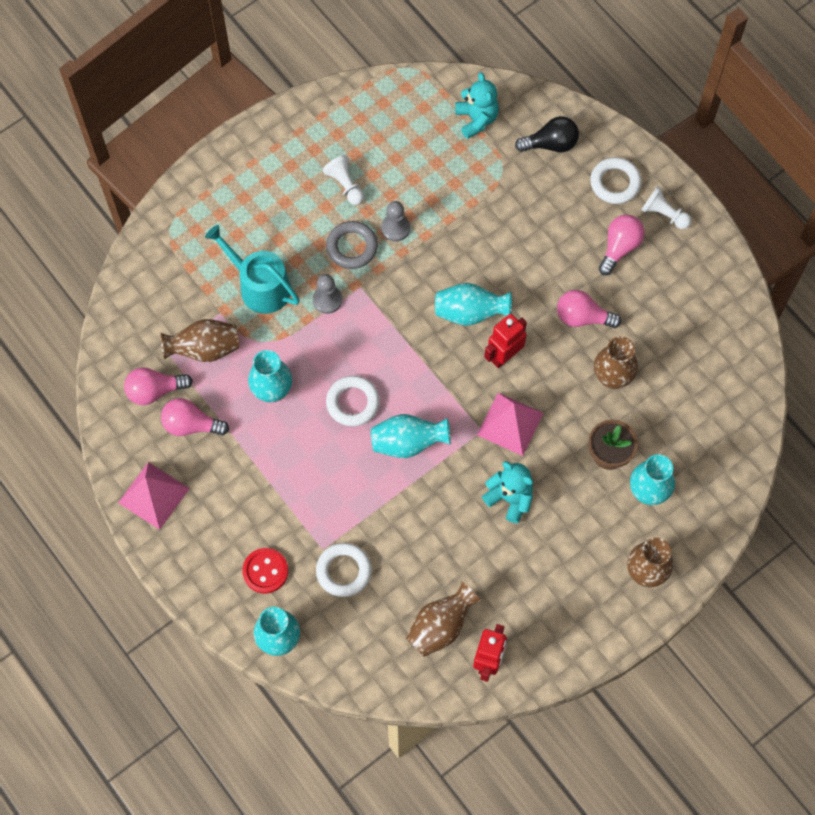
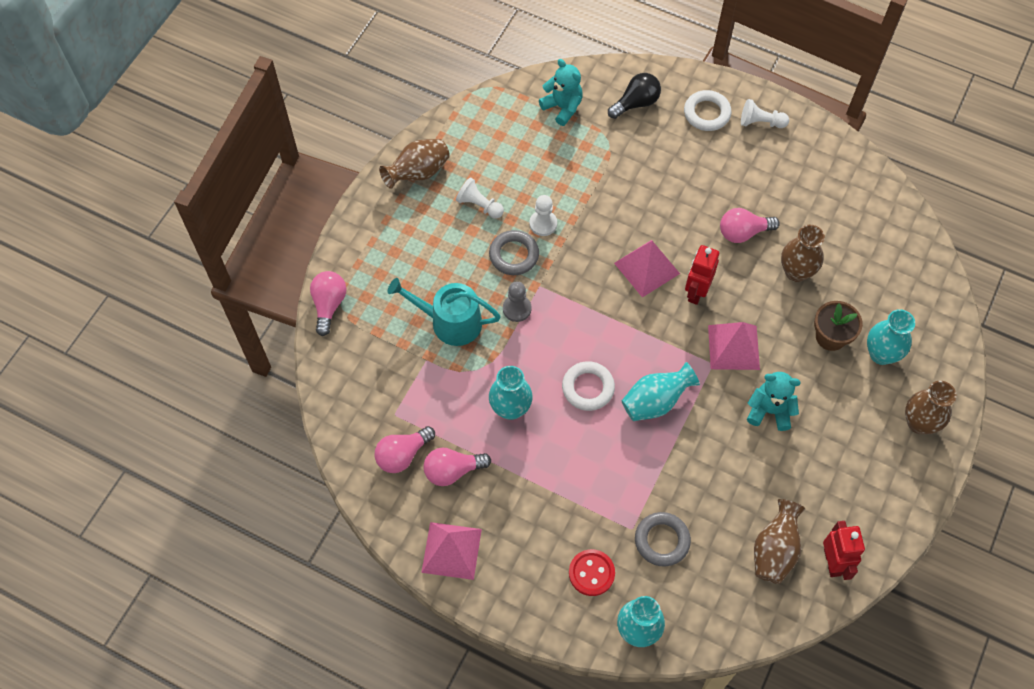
camera: 25 degrees left, 5 degrees down
brown vase [160,319,239,362] -> brown vase moved to [379,139,450,189]
white ring [316,543,372,597] -> grey ring [635,512,691,566]
grey pawn [381,201,410,242] -> white pawn [530,195,557,236]
turquoise vase [435,283,512,326] -> pink pyramid [614,240,680,298]
pink light bulb [599,215,645,275] -> pink light bulb moved to [310,271,347,336]

